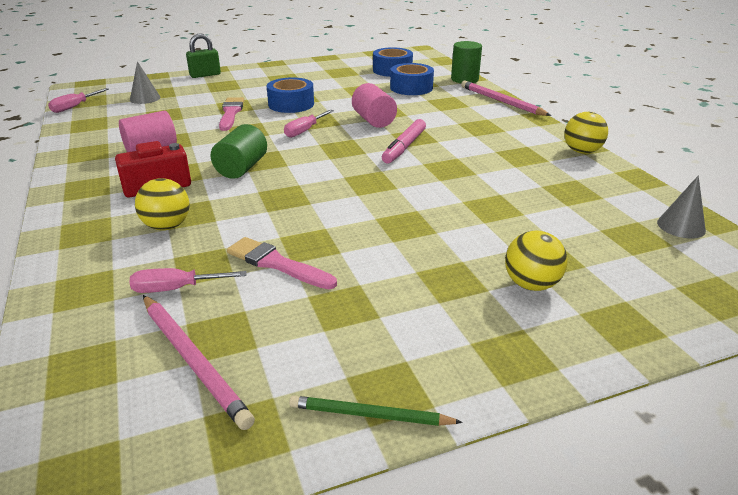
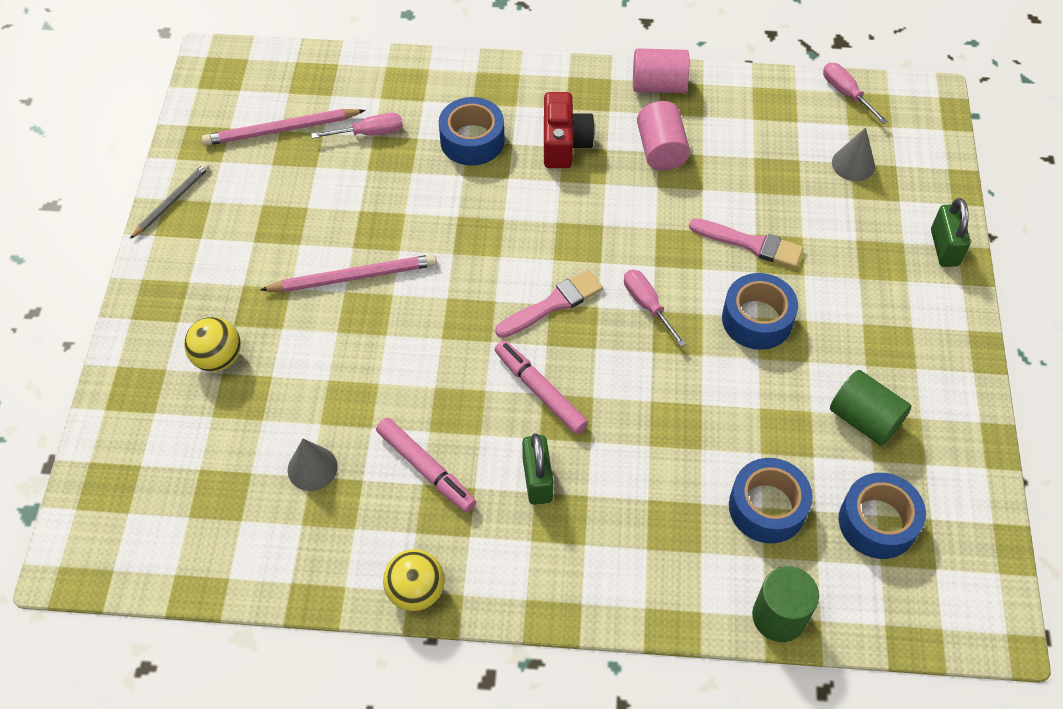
camera: 115 degrees right, 25 degrees up
pink screwdriver [129,268,247,293] -> pink screwdriver turned 60 degrees clockwise [311,113,403,139]
yellow ball [135,178,190,230] -> blue tape [439,97,505,166]
green cylinder [210,124,267,179] -> green cylinder moved to [830,370,912,446]
pink brush [227,237,337,289] -> pink brush moved to [495,270,603,338]
green pencil [289,396,463,426] -> grey pencil [130,163,210,239]
pink cylinder [352,83,397,128] -> pink cylinder moved to [633,48,689,93]
pink pencil [461,80,551,116] -> pink pencil moved to [260,254,437,292]
grey cone [657,175,706,238] -> grey cone moved to [288,439,338,491]
none -> pink marker [376,418,476,512]
none -> green padlock [522,433,553,505]

